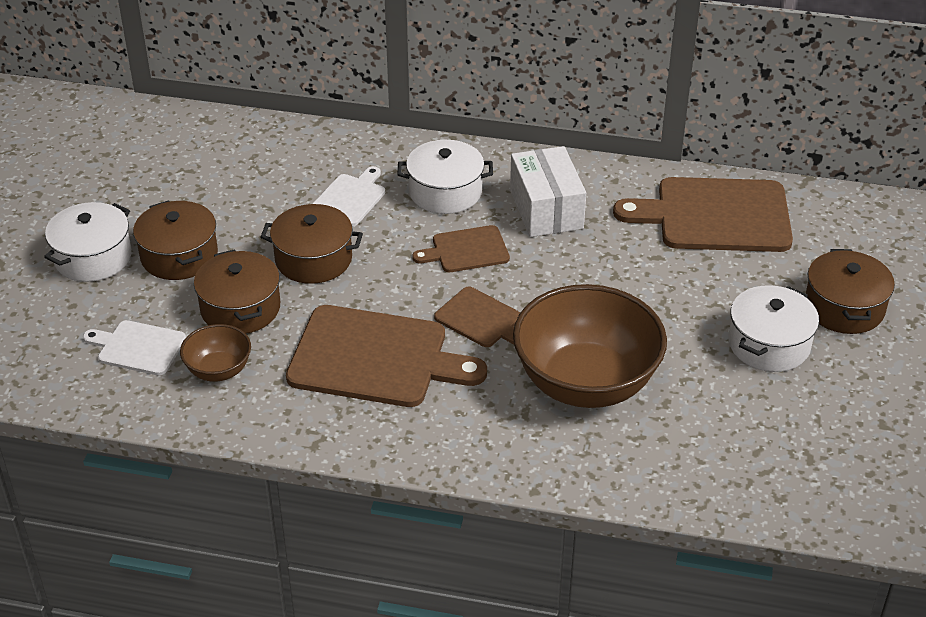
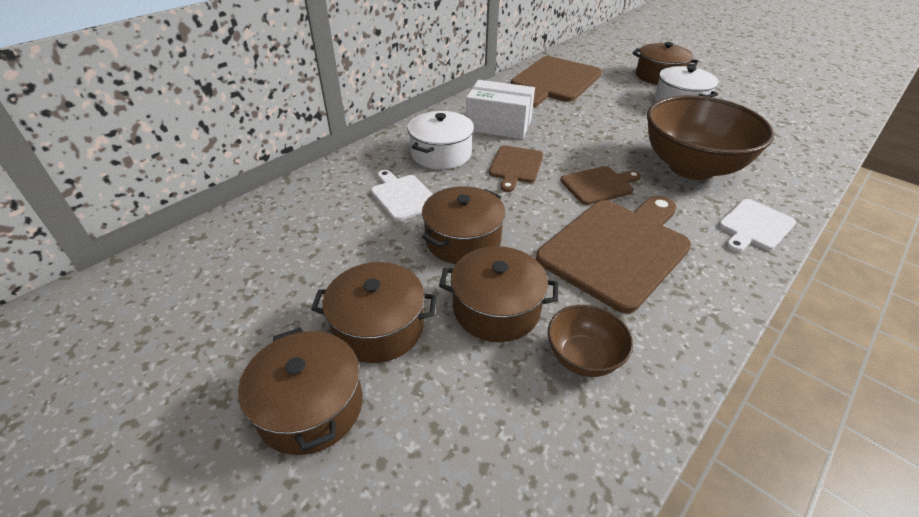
camera: 60 degrees left, 0 degrees up
white pot [44,202,132,282] -> brown pot [238,328,363,455]
white cutting board [83,320,186,375] -> white cutting board moved to [719,199,796,252]

